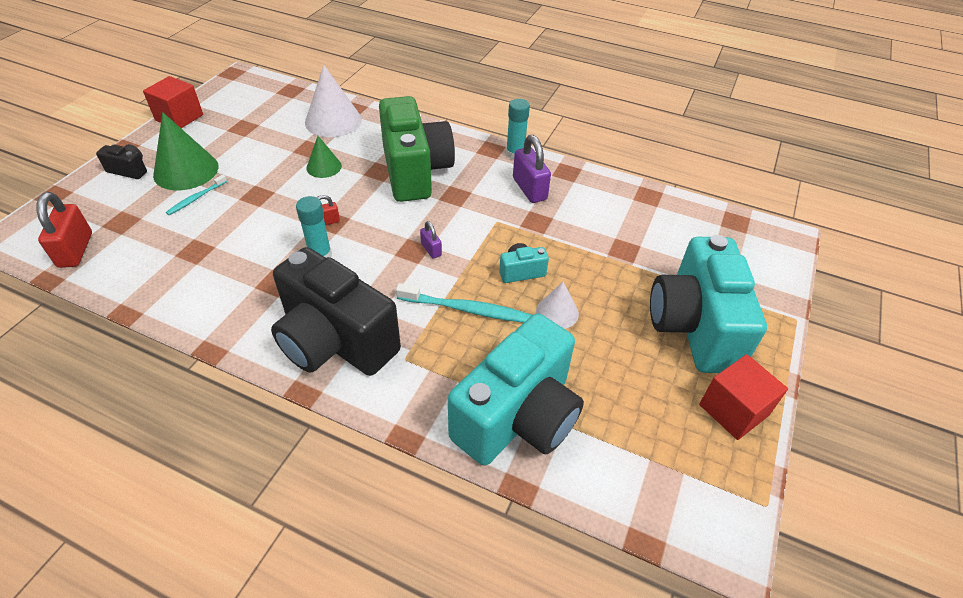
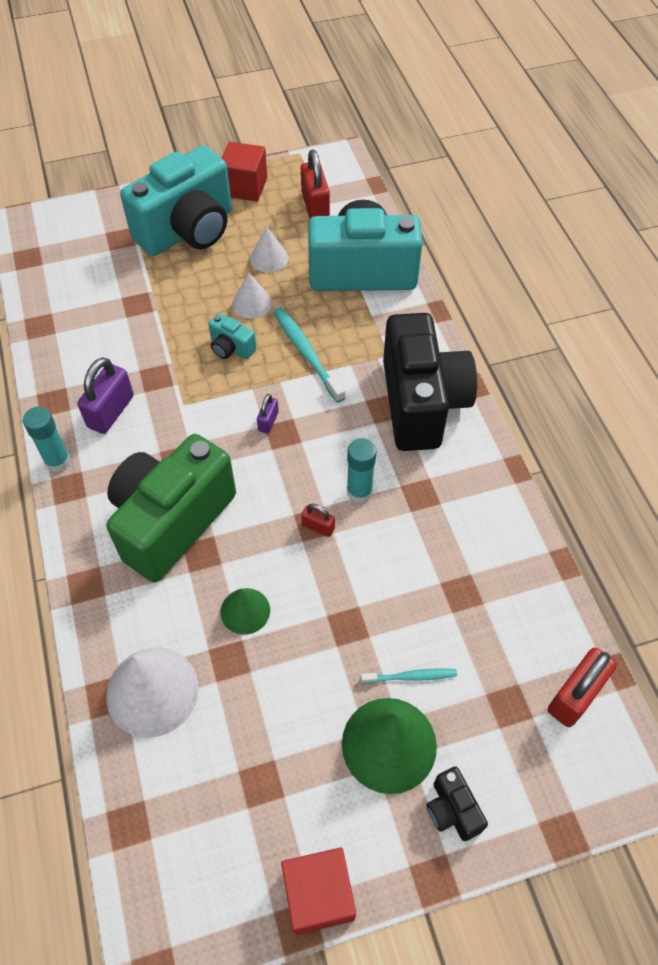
camera: 130 degrees left, 10 degrees up
none -> white cone [250,227,289,272]
none -> red padlock [301,150,330,219]

